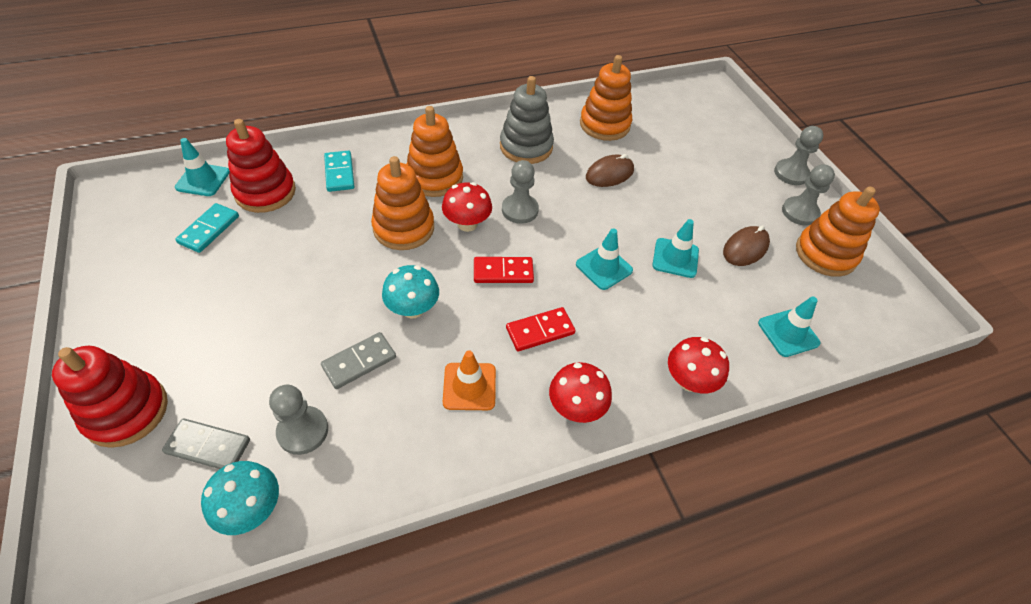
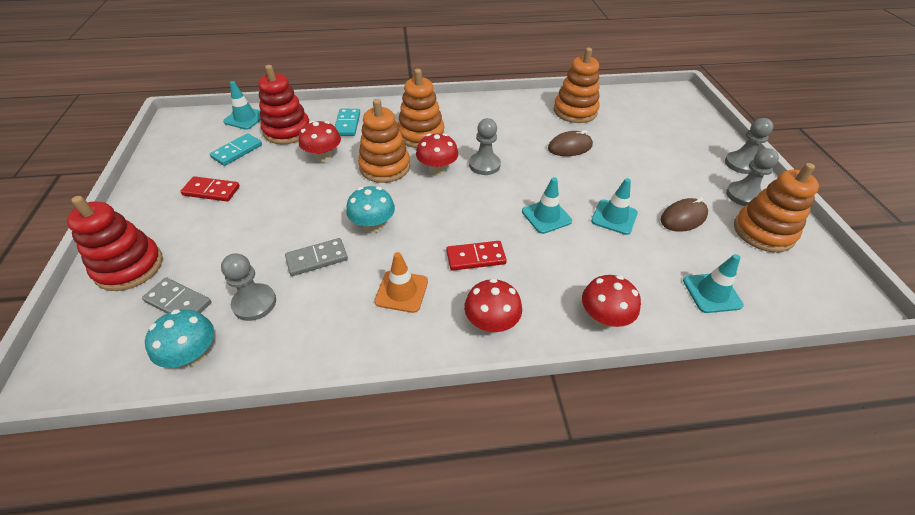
camera: 15 degrees right, 5 degrees down
red domino [474,257,534,283] -> red domino moved to [180,176,240,201]
grey stacking toy [500,76,554,164] -> none
none -> red mushroom [298,121,341,163]

